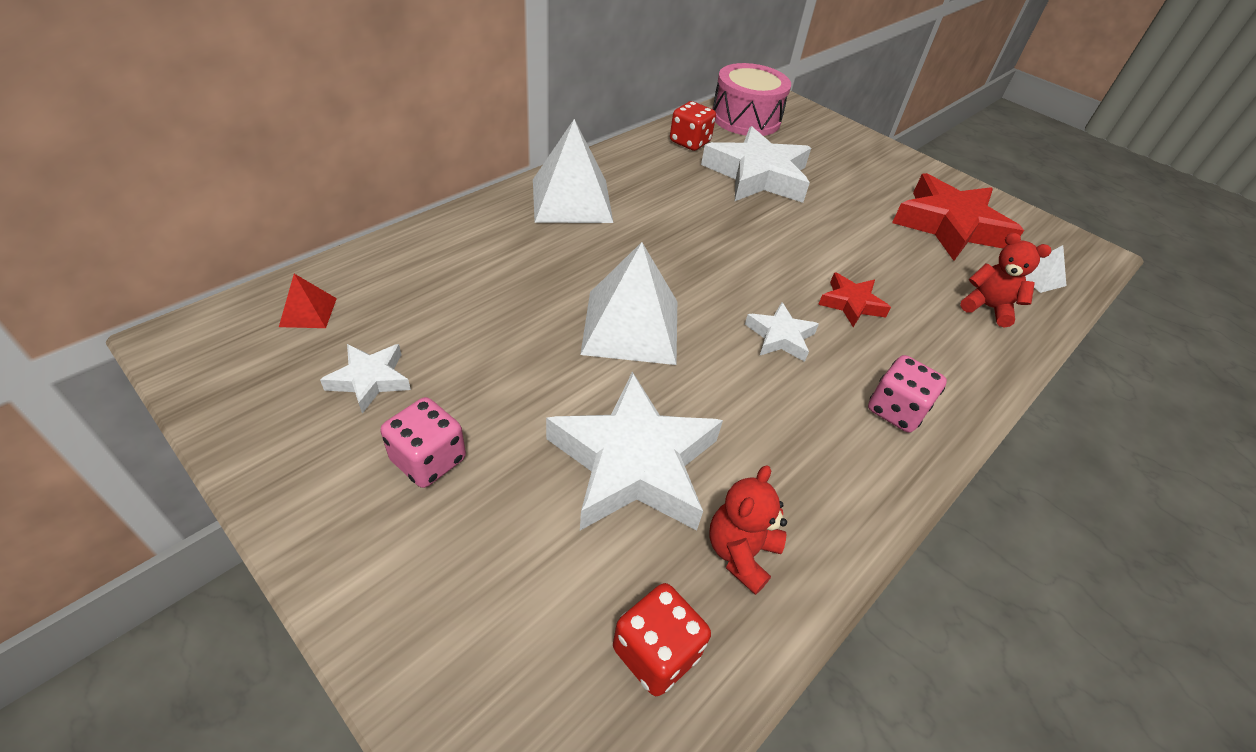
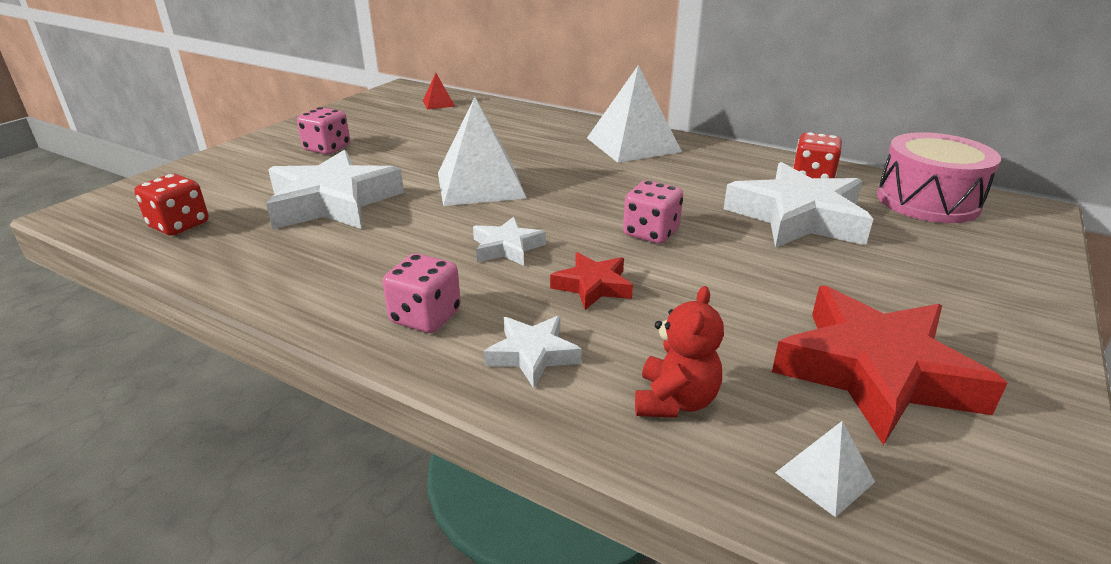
camera: 80 degrees right, 15 degrees down
white star [320,344,411,414] -> white star moved to [484,316,582,388]
red teddy bear [710,465,787,595] -> none
none -> pink dice [623,180,683,244]

